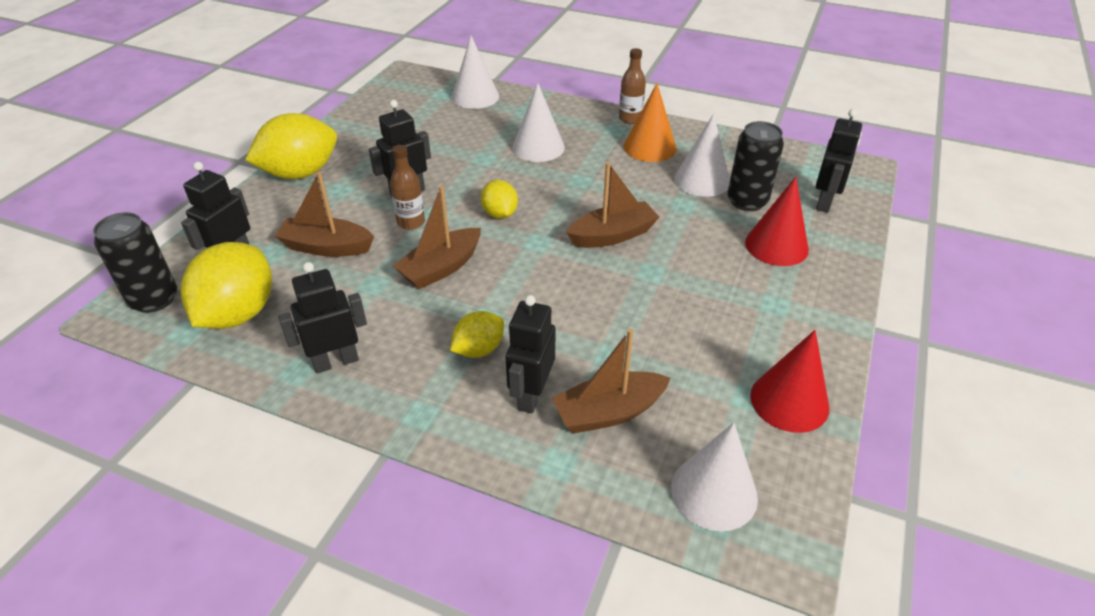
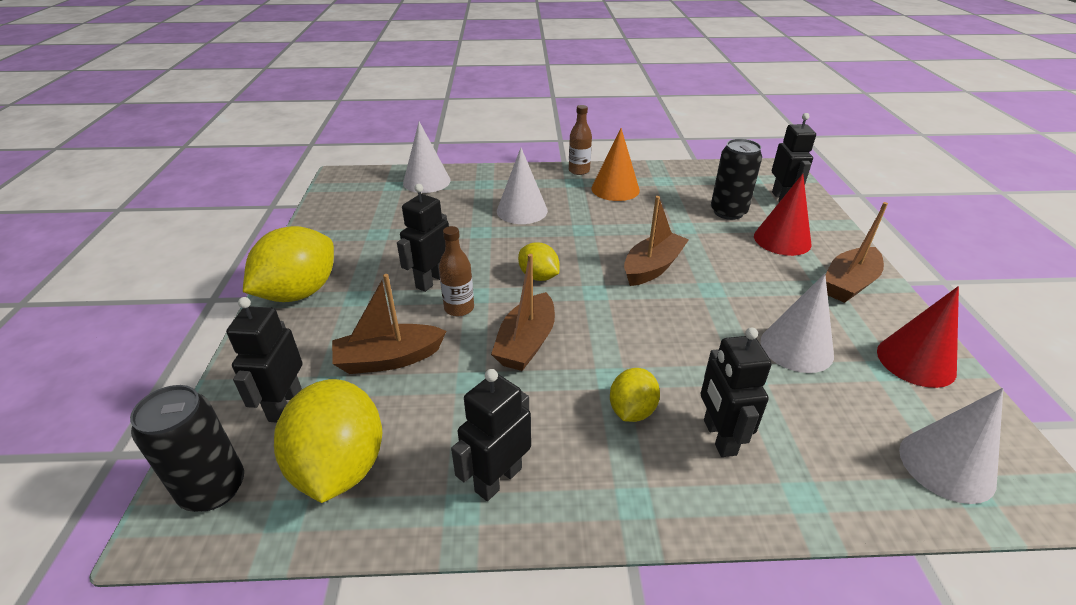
camera: 25 degrees left, 5 degrees down
brown boat [552,329,671,433] -> brown boat moved to [826,202,888,303]
white cone [674,114,730,197] -> white cone moved to [760,274,834,373]

